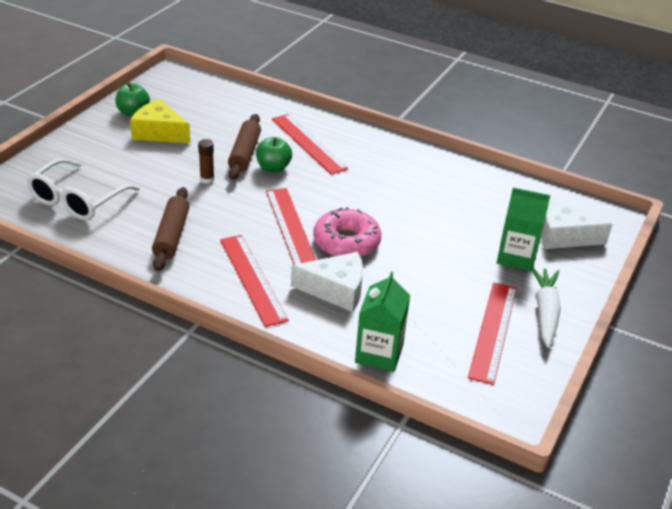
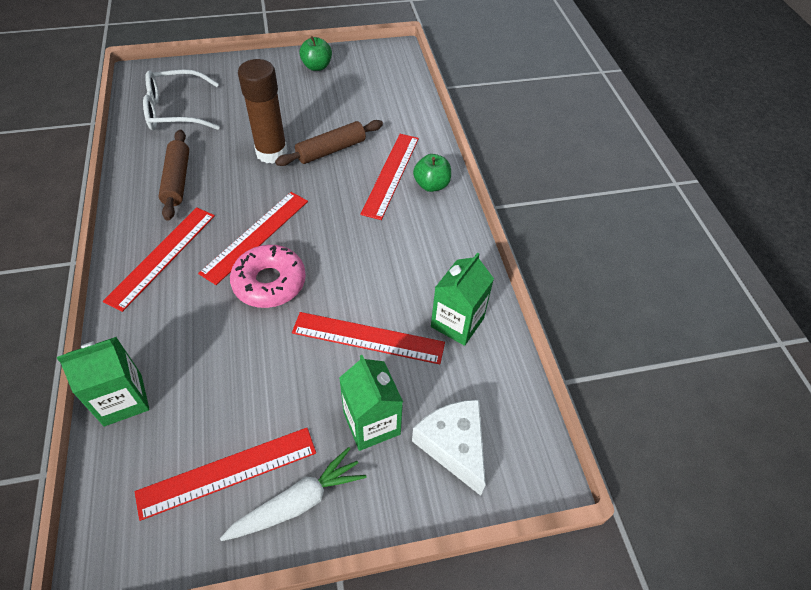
camera: 50 degrees right, 15 degrees up
yellow cheese [130,99,190,143] -> none
brown rolling pin [152,187,190,271] -> brown rolling pin turned 60 degrees counterclockwise [159,130,189,221]
brown glue stick [198,139,214,184] -> brown glue stick [238,59,288,164], size x2.23
green apple [256,137,292,173] -> green apple moved to [413,154,451,192]
white cheese [291,252,363,312] -> none
none -> red ruler [292,312,445,364]
none -> green carton [431,252,494,346]

